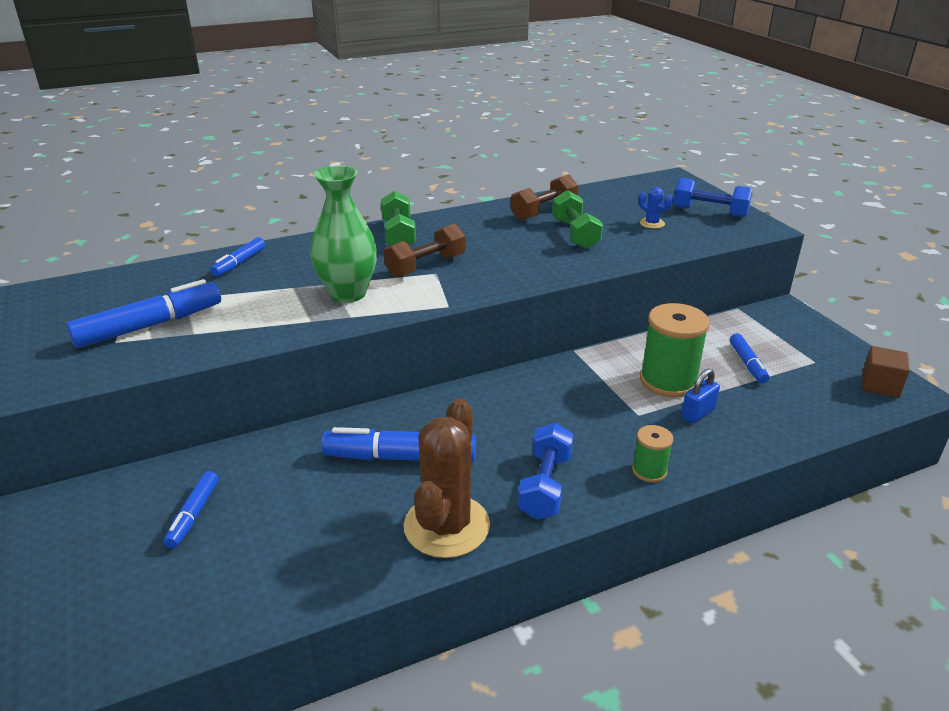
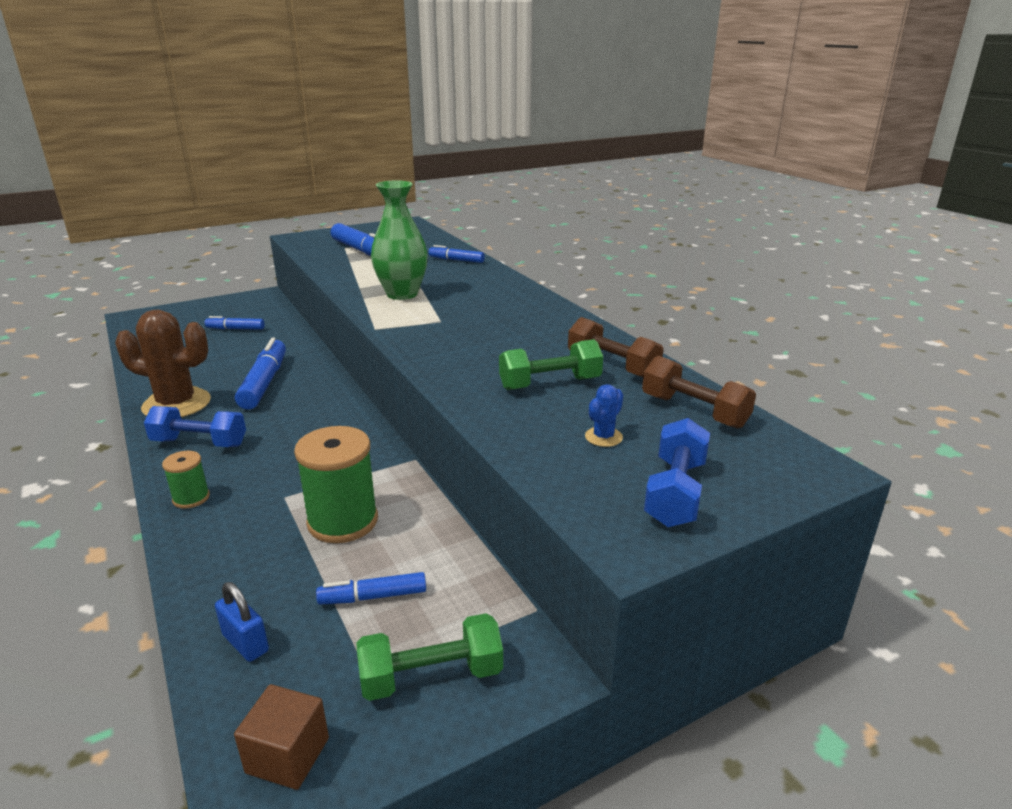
camera: 85 degrees right, 5 degrees down
green dumbbell [381,191,416,245] -> green dumbbell moved to [357,613,503,701]
brown dumbbell [384,223,466,278] -> brown dumbbell moved to [642,356,756,429]
blue padlock [681,368,720,423] -> blue padlock moved to [215,582,269,662]

